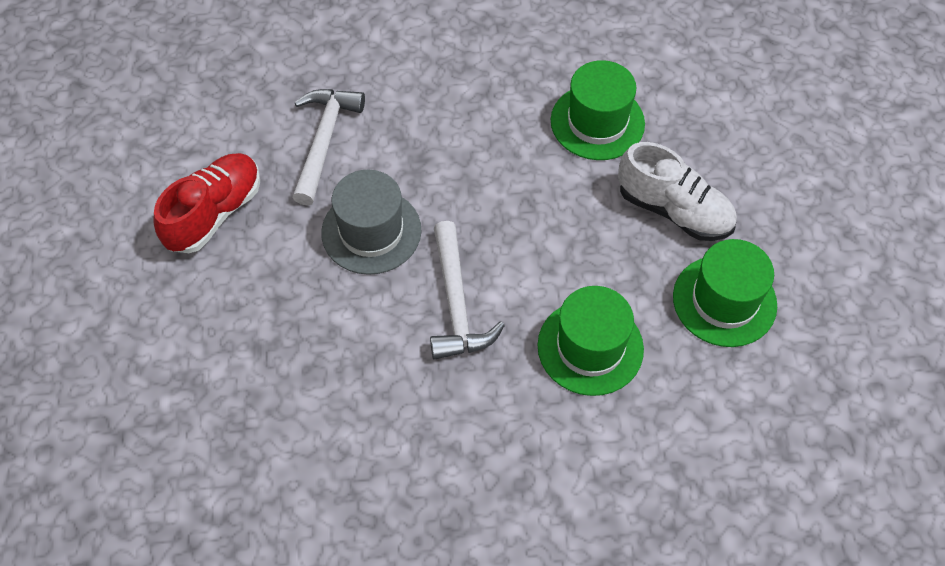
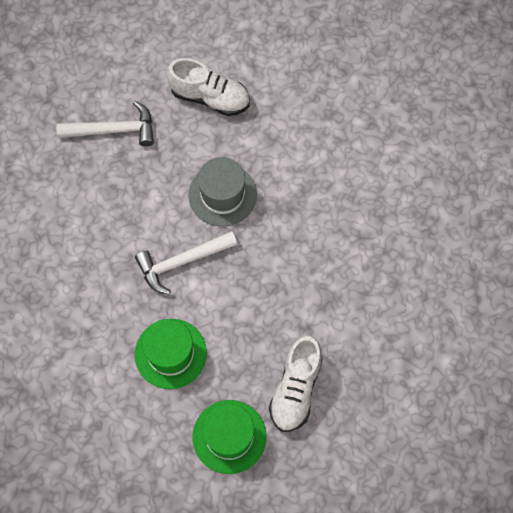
camera: 75 degrees right, 10 degrees up
red shoe [153,153,260,253] -> white shoe [166,58,250,116]
white hammer [292,89,365,206] -> white hammer moved to [56,101,154,146]
green hat [551,60,645,160] -> none

